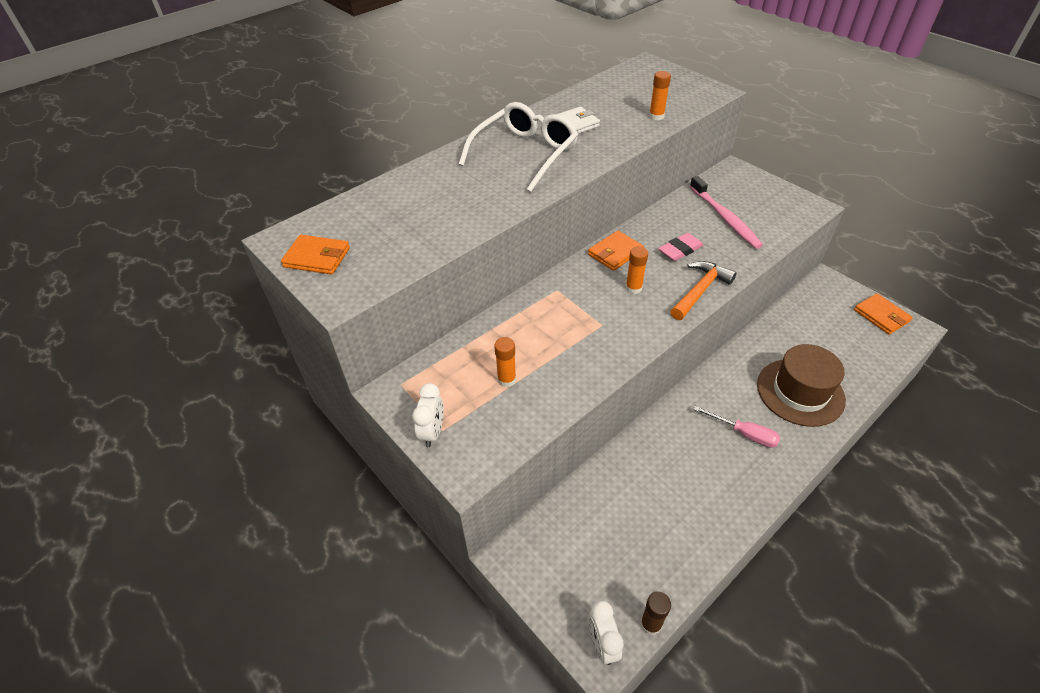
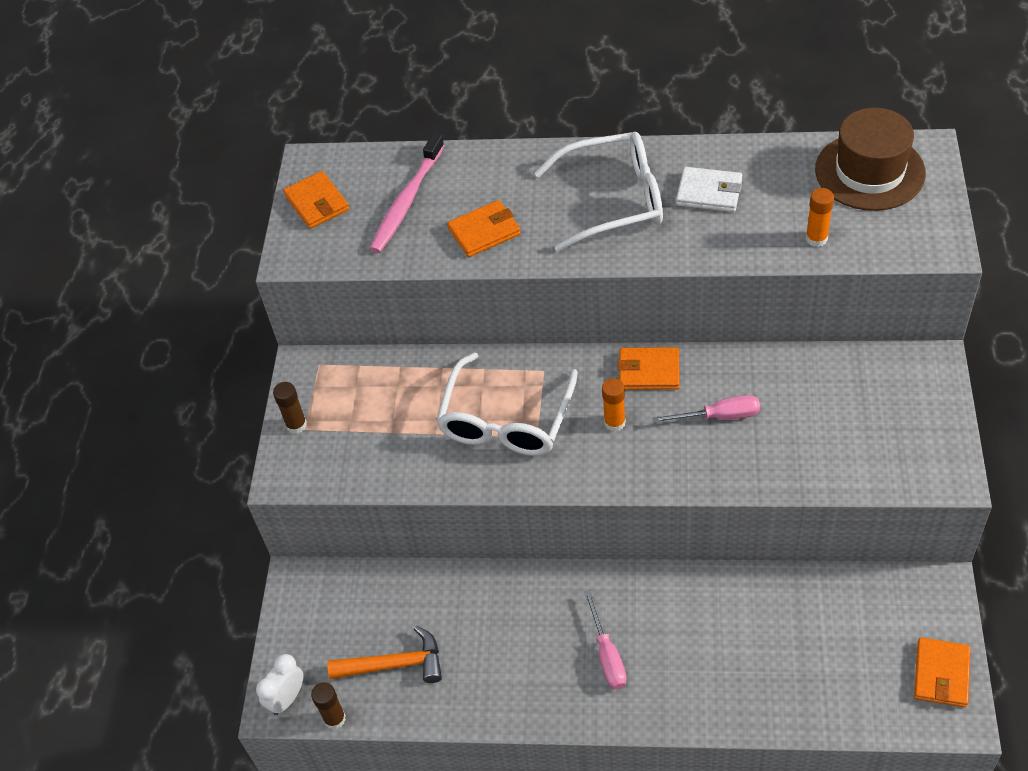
camera: 50 degrees right, 5 degrees up
white clock [412,383,444,447] -> brown glue stick [273,382,307,434]
orange glue stick [494,337,516,387] -> none
pink eraser [658,233,704,261] -> pink screwdriver [652,395,760,423]
orange hammer [670,261,737,320] -> orange hammer moved to [327,626,442,683]
pink toothbrush [690,176,763,249] -> pink toothbrush moved to [369,133,444,253]
brown hat [757,344,846,427] -> brown hat moved to [815,108,926,211]
none -> white glasses [436,352,578,456]
none -> orange wallet [447,200,521,257]

